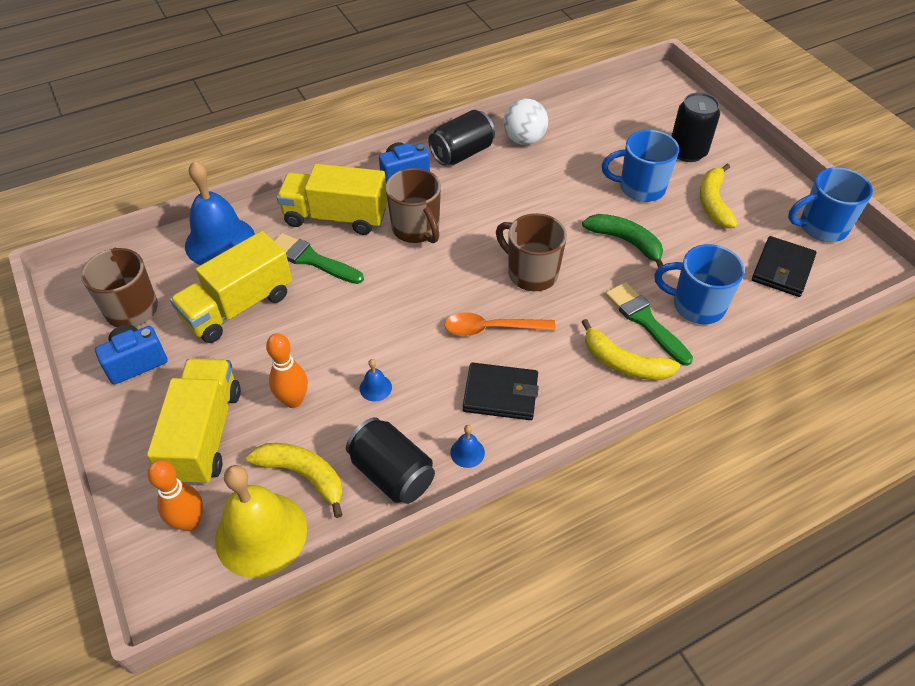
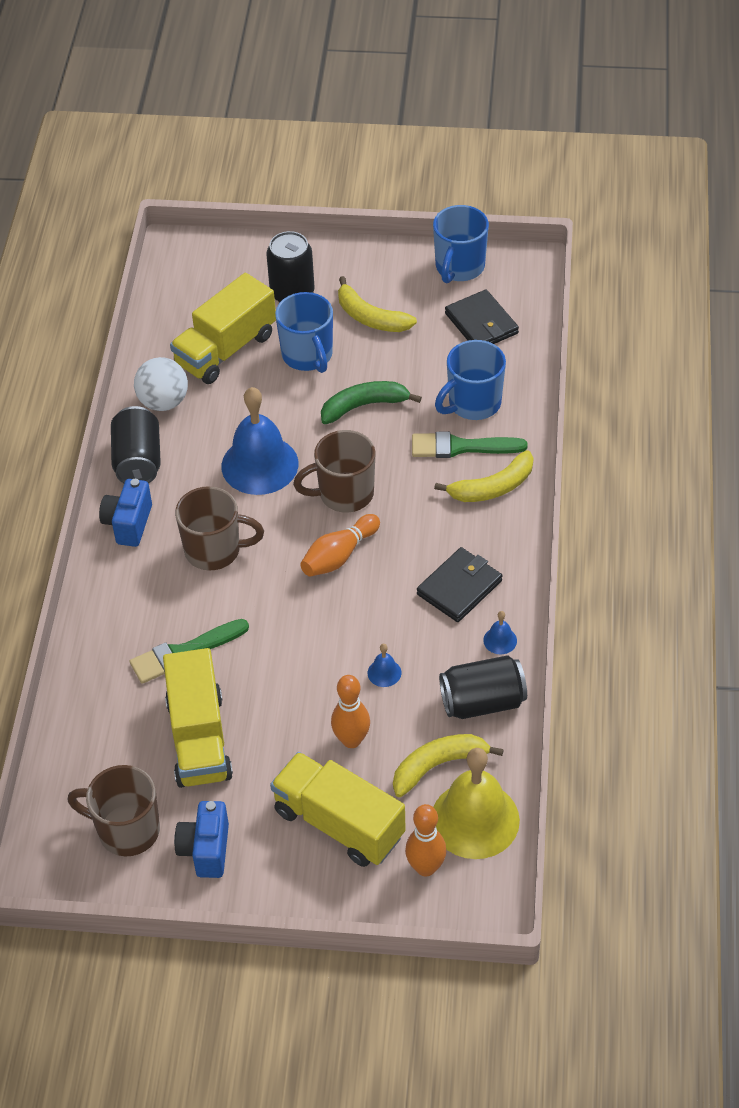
camera: 55 degrees left, 0 degrees up
blue bell [185,160,255,265] -> blue bell moved to [222,387,299,495]
yellow truck [277,164,387,235] -> yellow truck moved to [170,273,276,384]
orange spoon [444,312,556,336] -> none
blue mug [602,130,679,202] -> blue mug turned 60 degrees counterclockwise [275,292,333,373]
none -> orange bowling pin [300,514,380,577]

